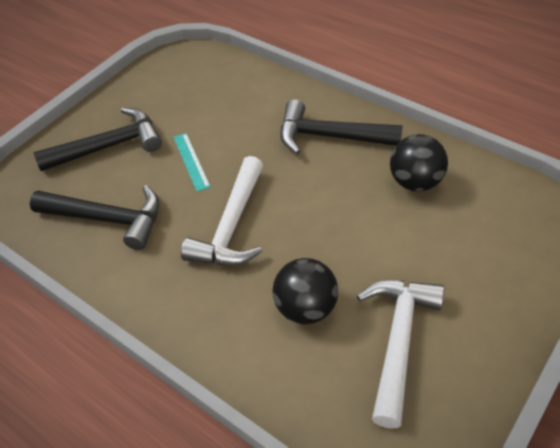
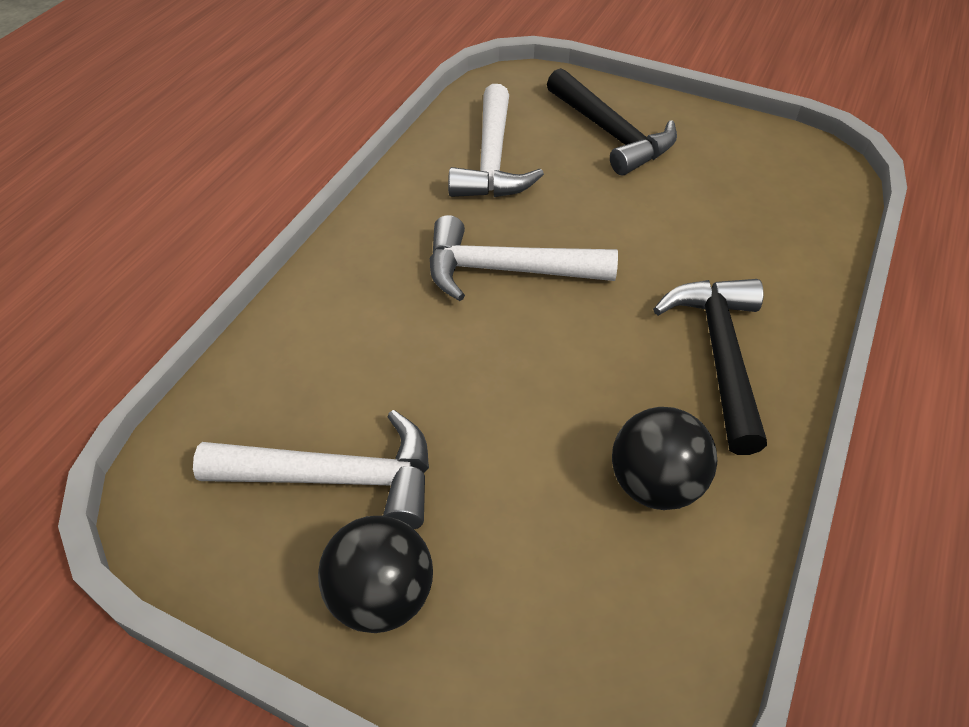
camera: 75 degrees right, 0 degrees up
black hammer [30,185,160,250] -> white hammer [448,84,544,197]
turquoise ruler [173,133,211,192] -> none
black ball [272,258,338,324] -> black ball moved to [318,516,433,633]

